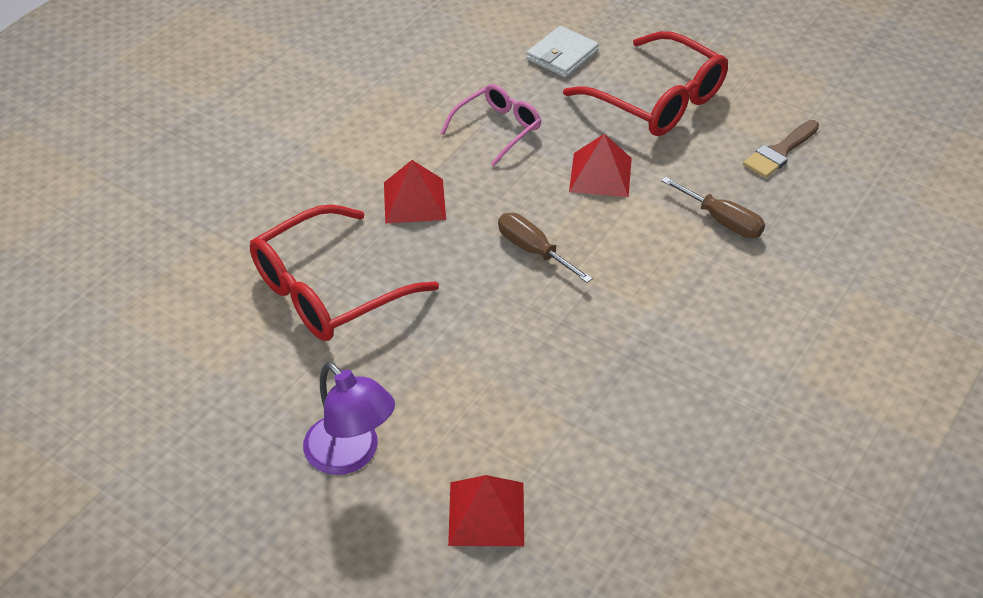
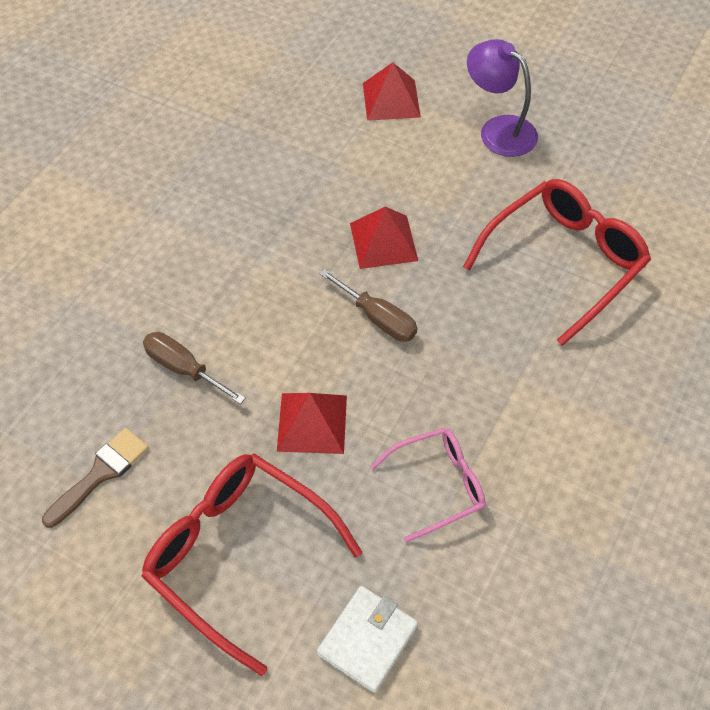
camera: 175 degrees right, 10 degrees up
red pyramid [384,160,446,224] -> red pyramid moved to [350,207,418,269]
pink glasses [441,84,541,166] -> pink glasses turned 150 degrees counterclockwise [370,428,486,543]

